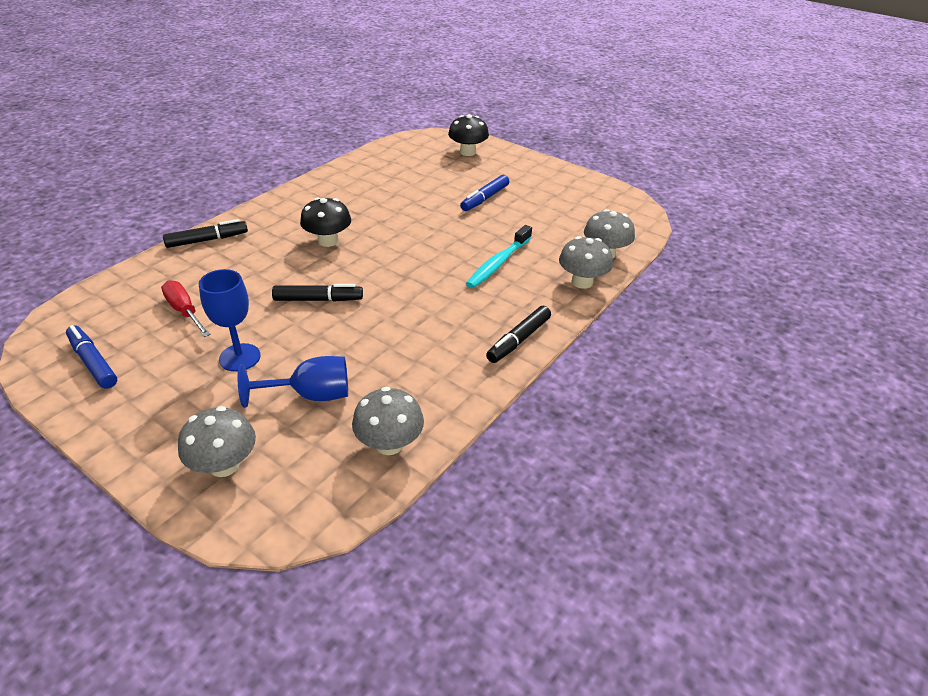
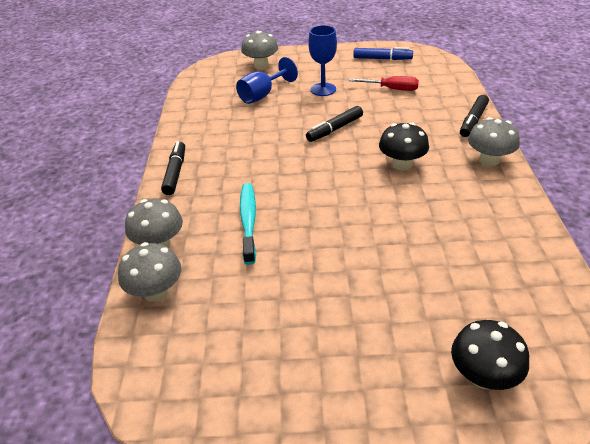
camera: 145 degrees right, 0 degrees up
grey mushroom [352,387,424,455] -> grey mushroom moved to [468,117,520,166]
blue marker [460,175,509,211] -> none

